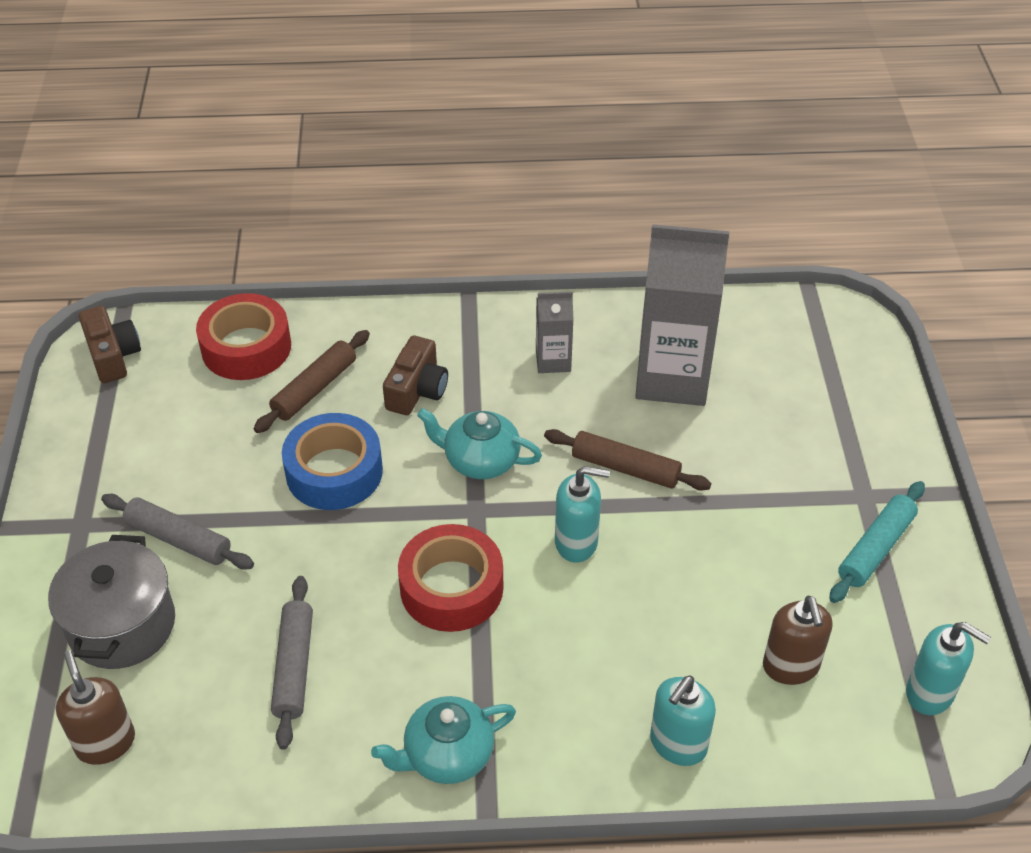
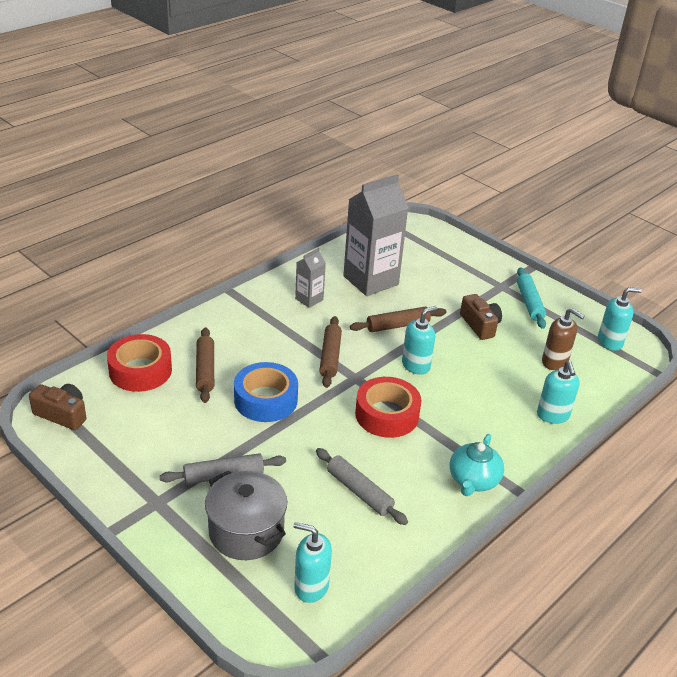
camera: 45 degrees left, 10 degrees down
brown soap dispenser [56,650,135,765] -> turquoise soap dispenser [293,522,332,603]
brown camera [383,335,448,415] -> brown camera moved to [460,294,502,340]
turquoise teapot [417,408,542,479] -> brown rolling pin [319,316,342,388]

